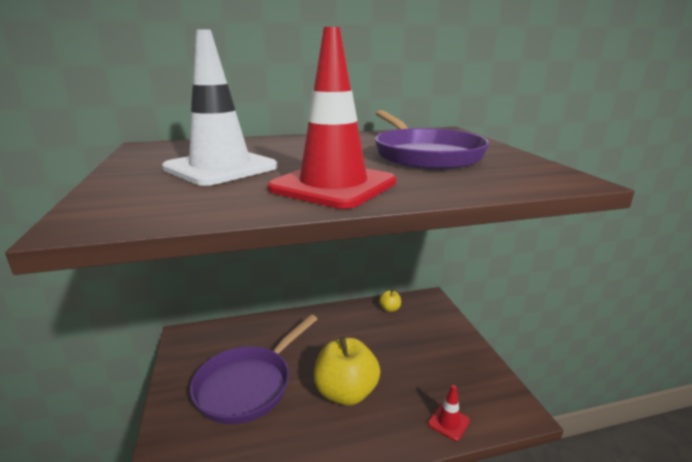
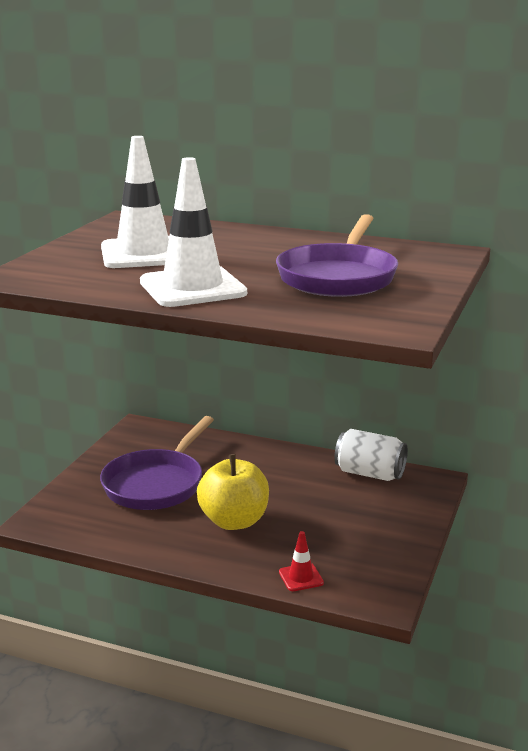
camera: 35 degrees right, 0 degrees up
purple pan [190,315,317,424] -> purple pan turned 45 degrees counterclockwise [100,416,214,510]
red traffic cone [267,27,396,209] -> white traffic cone [140,157,247,307]
yellow apple [379,290,401,312] -> white can [334,429,408,481]

